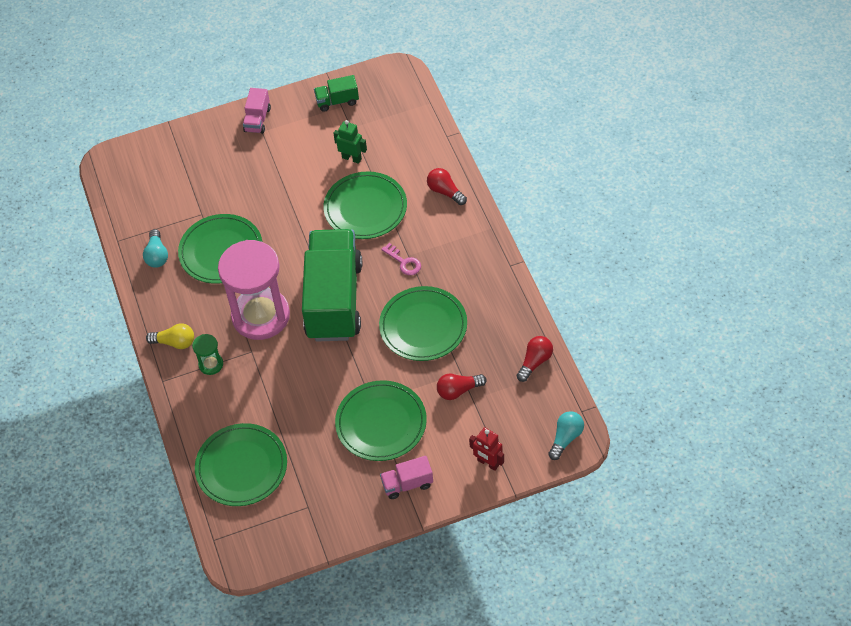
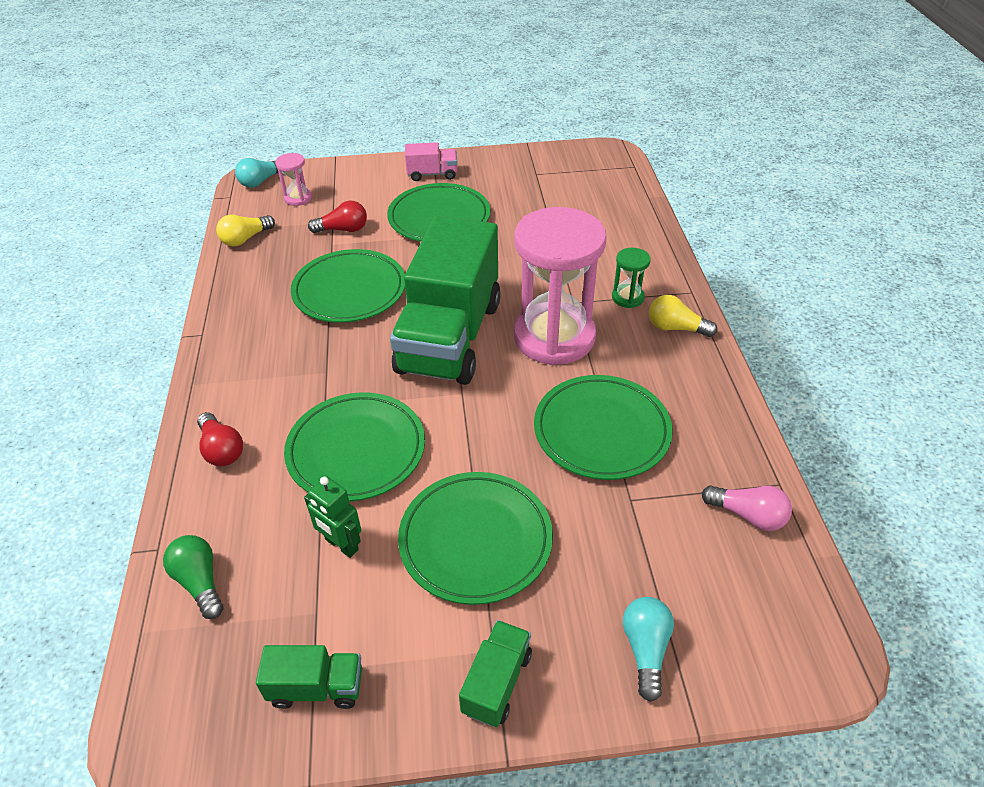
camera: 170 degrees left, 10 degrees down
turquoise light bulb [143,229,168,268] -> turquoise light bulb moved to [623,597,674,702]
green plate [195,423,287,506] -> green plate moved to [398,472,553,605]
pink truck [243,88,271,134] -> green truck [459,620,532,727]
pink key [381,243,421,275] -> none
red robot [469,427,504,471] -> none
red light bulb [517,336,553,382] -> yellow light bulb [216,214,275,247]
none -> green light bulb [163,535,223,619]
none -> pink hourglass [275,153,312,206]
none -> pink light bulb [701,485,792,531]

